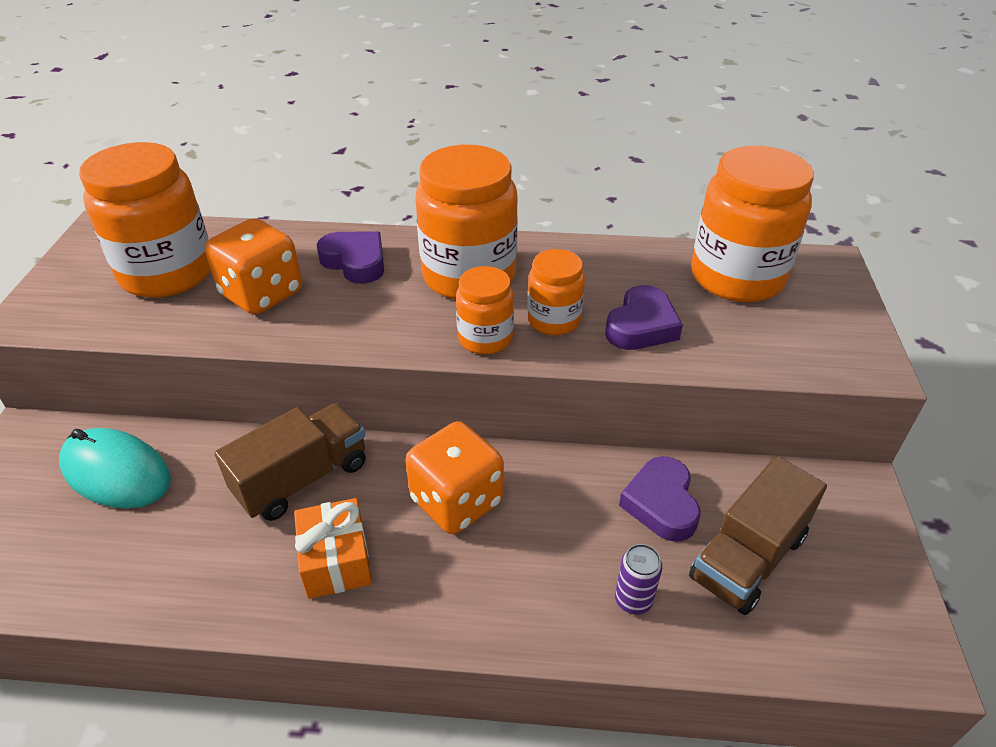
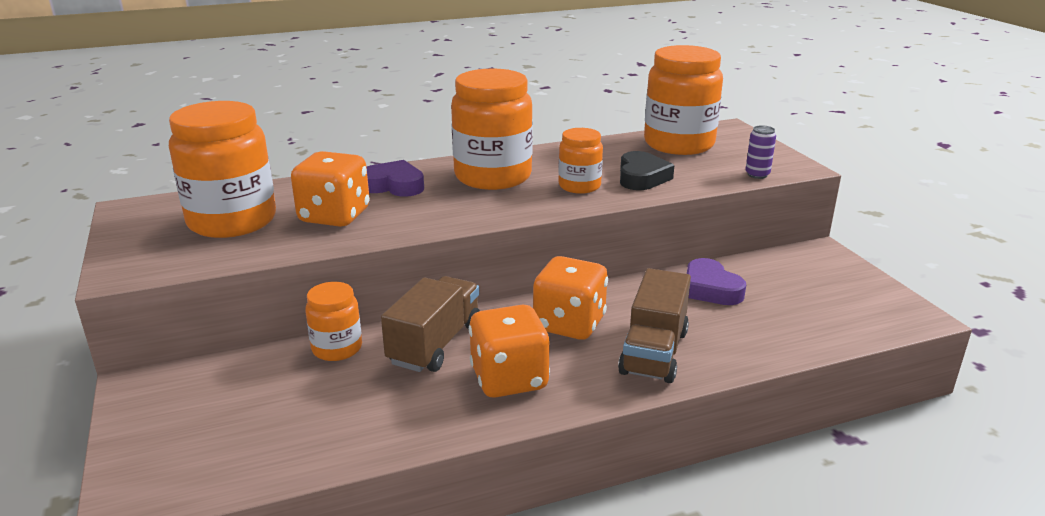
camera: 25 degrees left, 15 degrees down
turquoise mouse [59,428,171,509] -> none
orange gift [294,498,372,599] -> orange dice [469,305,550,398]
orange jar [456,266,514,354] -> orange jar moved to [305,282,362,361]
purple heart [605,285,683,350] -> black heart [620,151,674,190]
purple can [615,544,662,615] -> purple can moved to [745,125,776,179]
brown truck [689,456,827,615] -> brown truck moved to [618,268,691,383]

